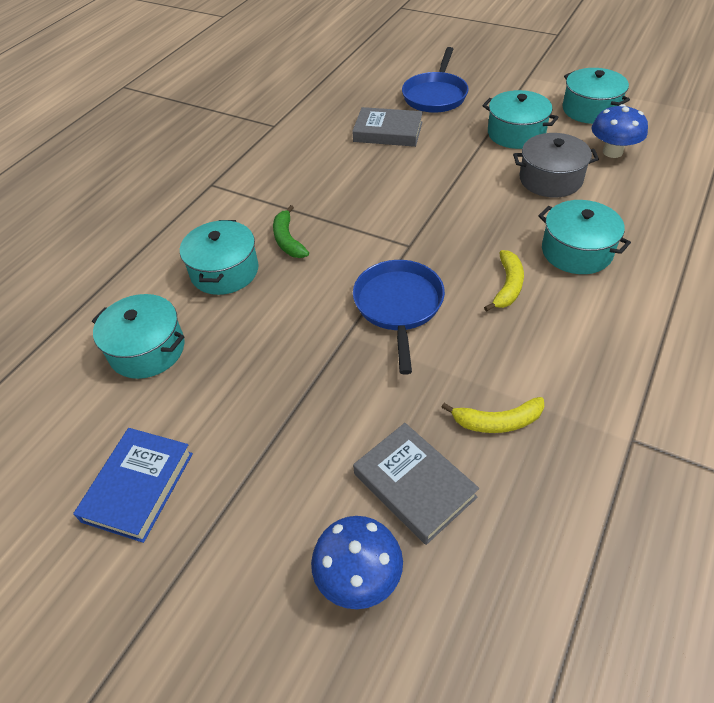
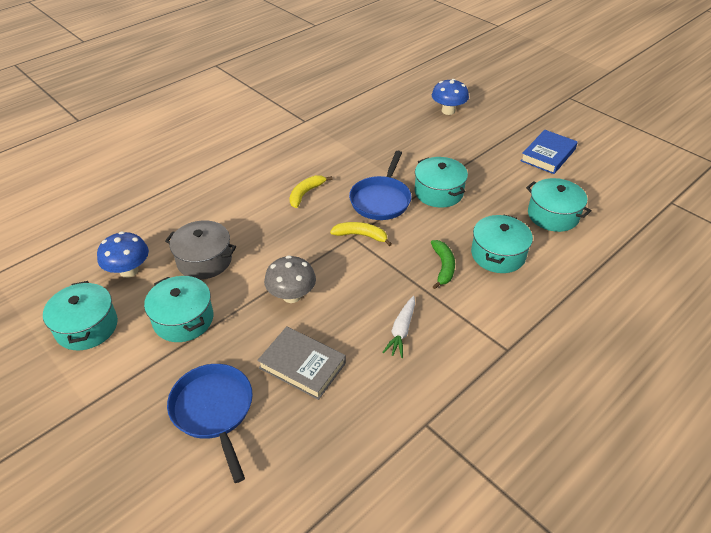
camera: 165 degrees left, 5 degrees down
grey book [353,423,479,545] -> none
blue pan [402,47,469,113] -> blue pan turned 60 degrees counterclockwise [167,364,253,483]
yellow banana [441,397,544,433] -> yellow banana moved to [330,222,392,246]
turquoise pot [538,200,631,274] -> turquoise pot moved to [415,157,468,208]
none -> grey mushroom [264,255,316,303]
none -> white carrot [382,296,415,358]

